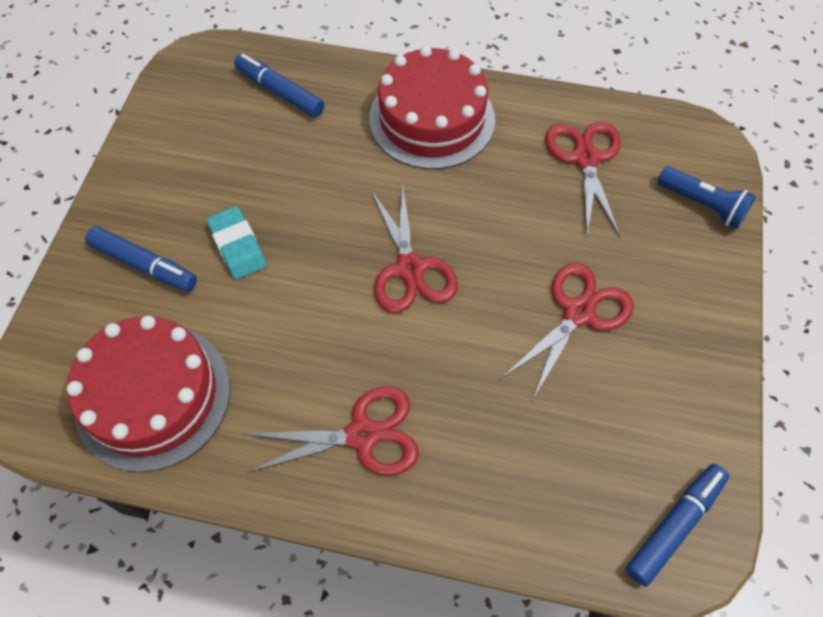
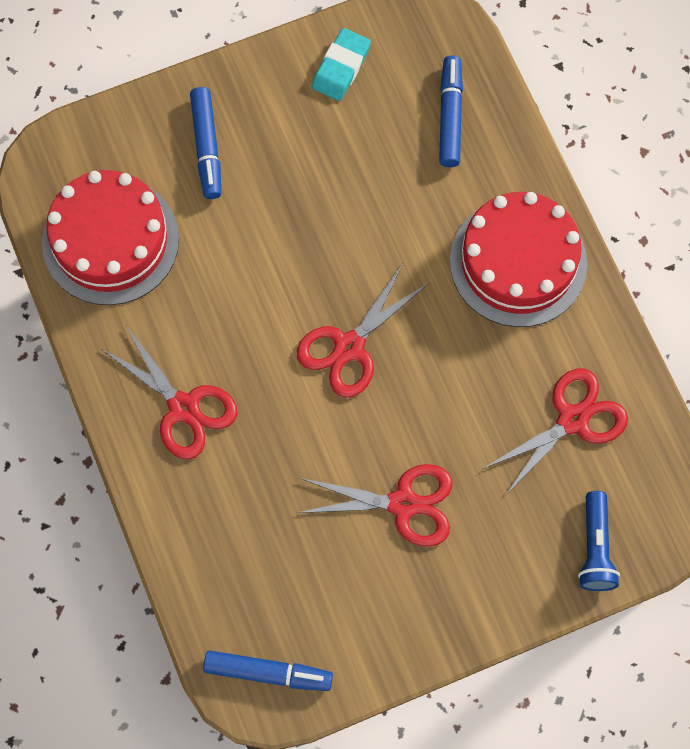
camera: 55 degrees right, 10 degrees up
turquoise eraser [207,206,267,280] -> turquoise eraser moved to [312,28,371,101]

